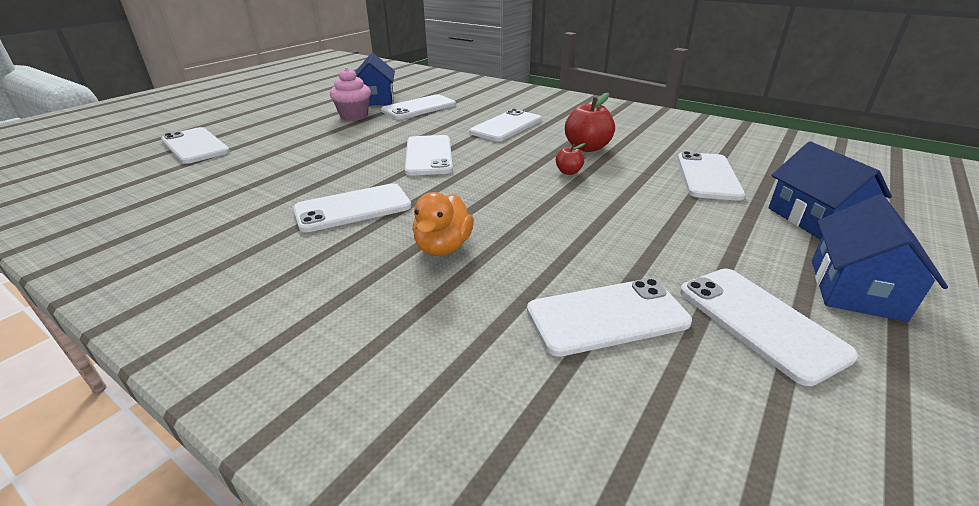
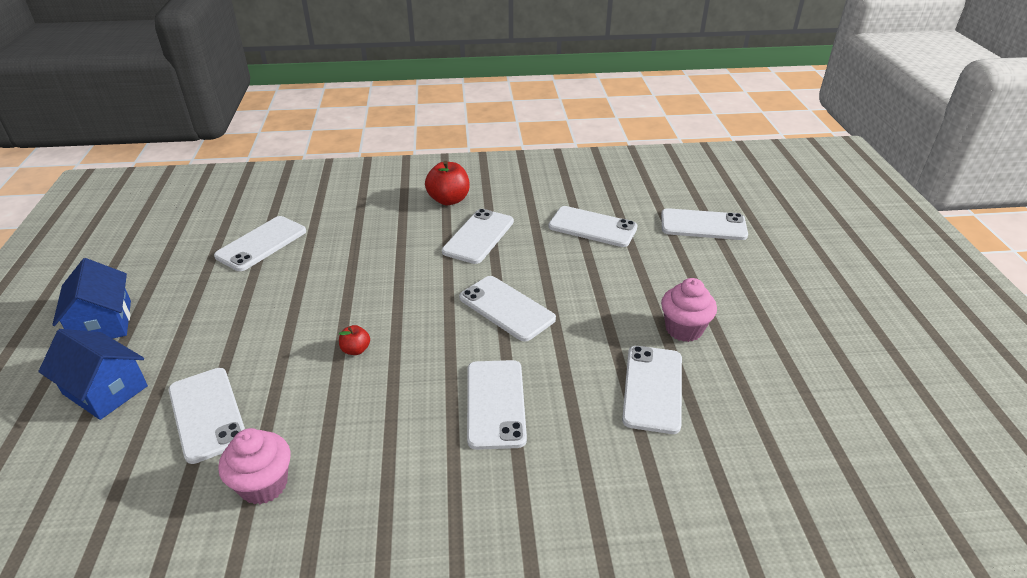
camera: 140 degrees right, 5 degrees up
blue house [355,53,395,106] -> none
orange duck [412,192,474,256] -> none
red apple [565,93,615,152] -> red apple moved to [425,161,470,205]
white phone [680,269,858,386] -> white phone moved to [549,206,638,247]
none -> pink cupcake [218,428,291,504]

